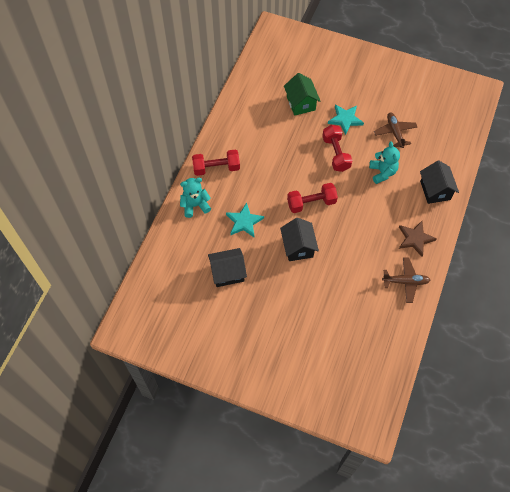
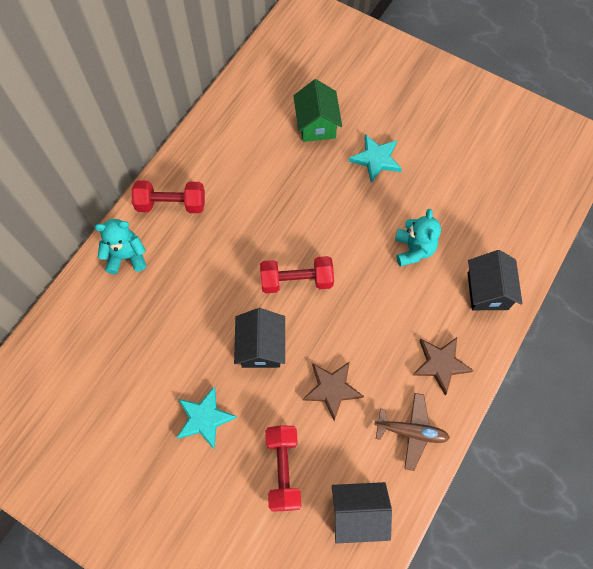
camera: 10 degrees right, 5 degrees up
black house [208,248,247,287] -> black house moved to [332,482,392,544]
turquoise star [226,202,264,237] -> turquoise star moved to [177,386,237,449]
red dumbbell [322,125,353,172] -> red dumbbell moved to [265,425,301,512]
brown plane [374,113,417,148] -> none
none -> brown star [302,362,364,421]

